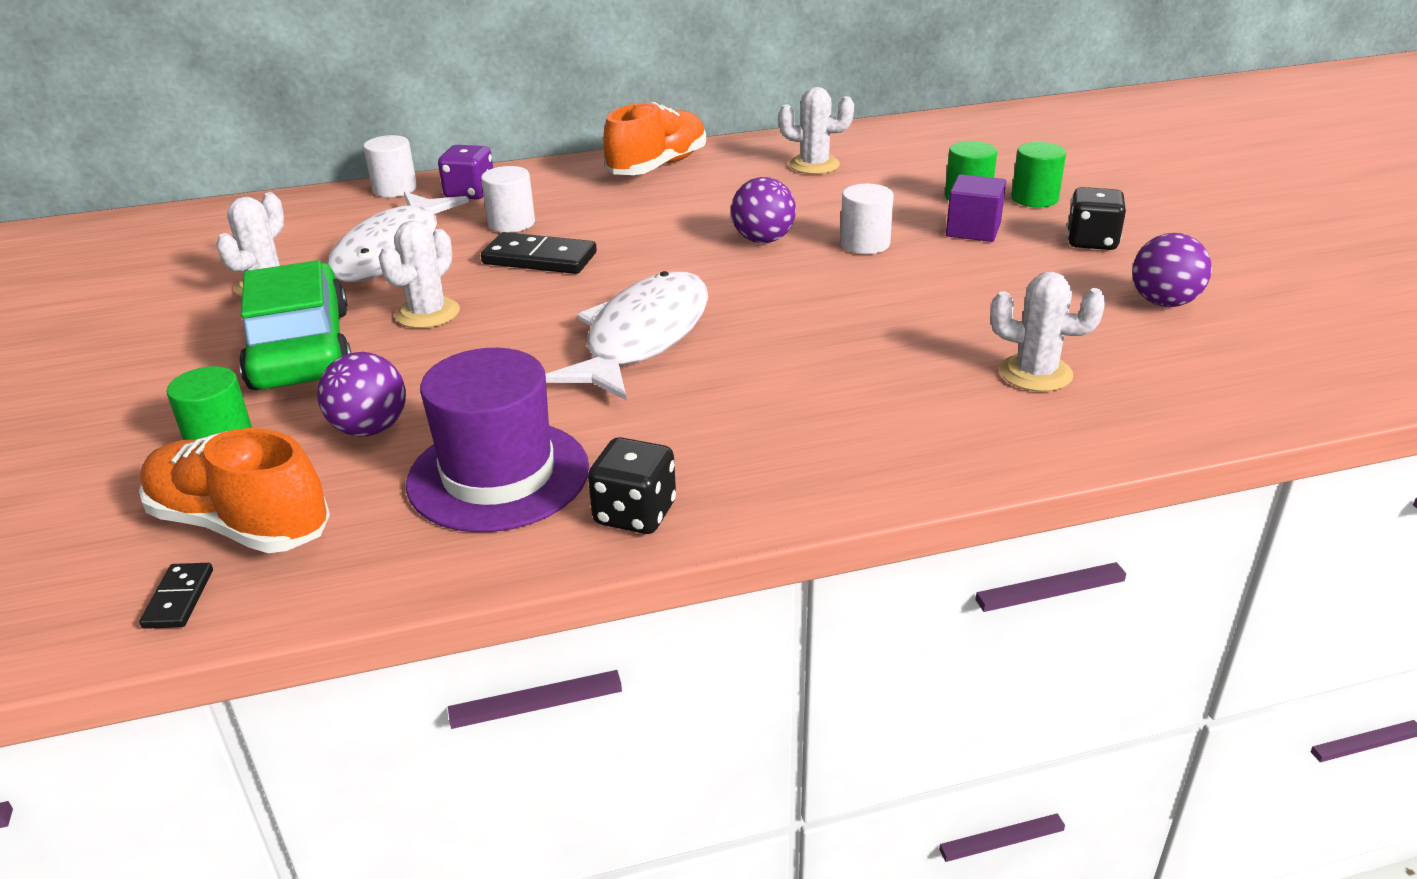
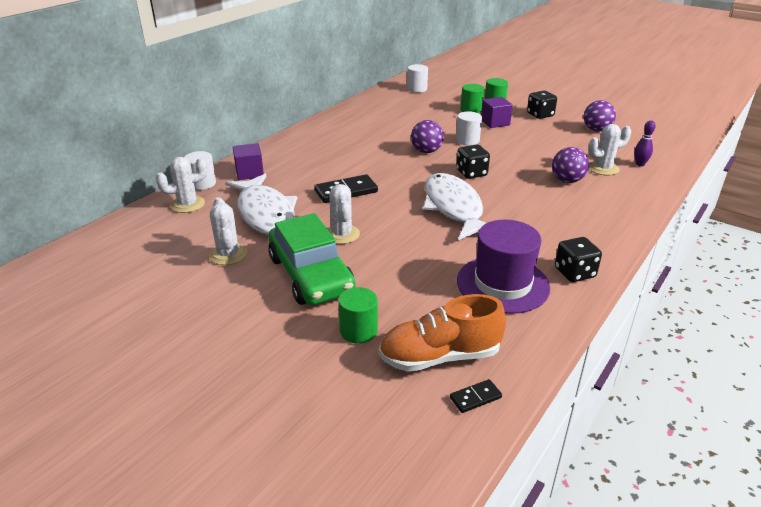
camera: 40 degrees left, 0 degrees up
black domino [139,563,213,629] -> black domino turned 75 degrees counterclockwise [450,379,502,413]
green car [239,260,351,390] -> green car turned 150 degrees counterclockwise [268,213,356,305]
purple ball [317,352,406,437] -> purple ball moved to [552,147,589,183]
purple dice [438,145,493,199] -> purple cube [233,143,264,180]
white cylinder [481,166,535,233] -> white cylinder moved to [407,64,428,93]
orange shoe [603,102,706,175] -> none
white cactus [779,87,854,174] -> white cactus moved to [156,157,207,213]
none -> black dice [456,145,490,179]
none -> purple bowling pin [634,120,656,166]

